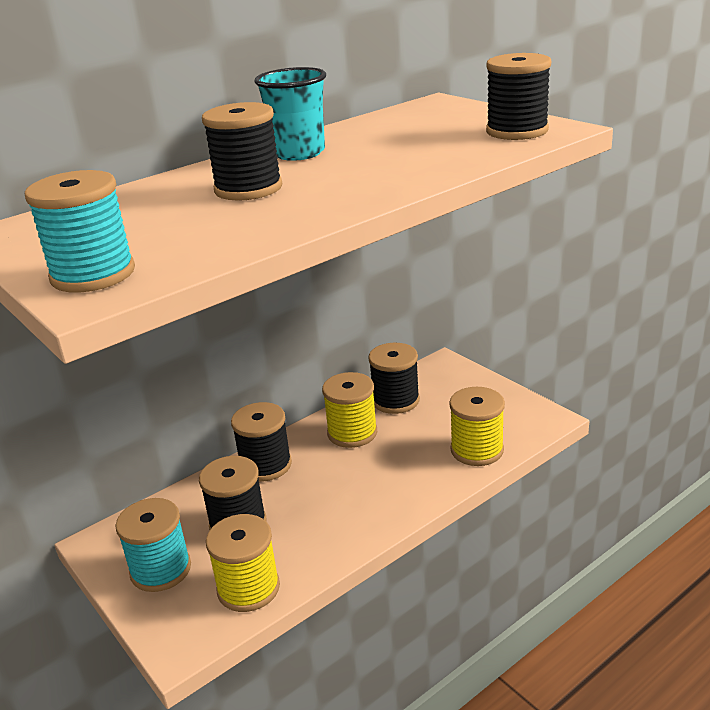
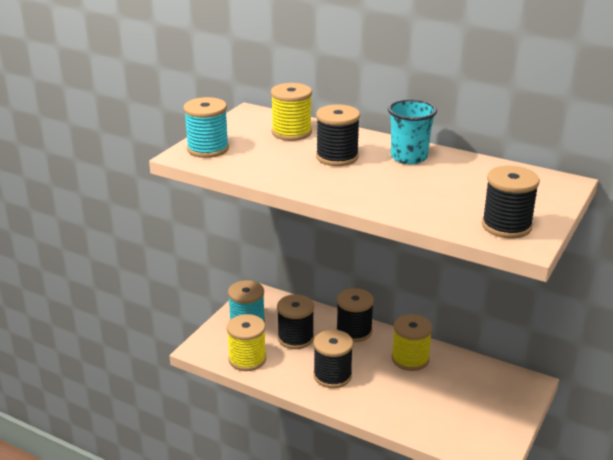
camera: 65 degrees right, 0 degrees up
black spool [368,343,420,414] -> black spool moved to [313,330,353,388]
yellow spool [449,387,505,466] -> yellow spool moved to [271,83,312,141]

